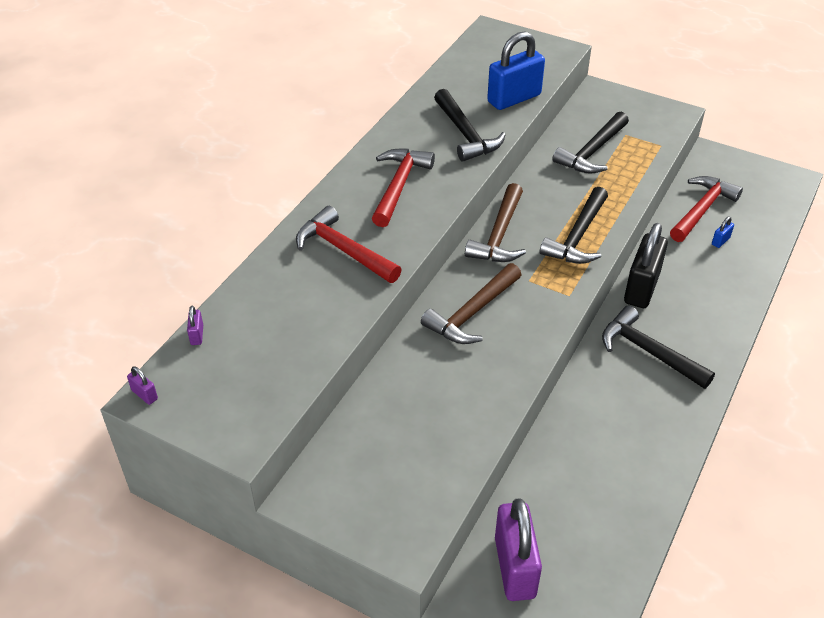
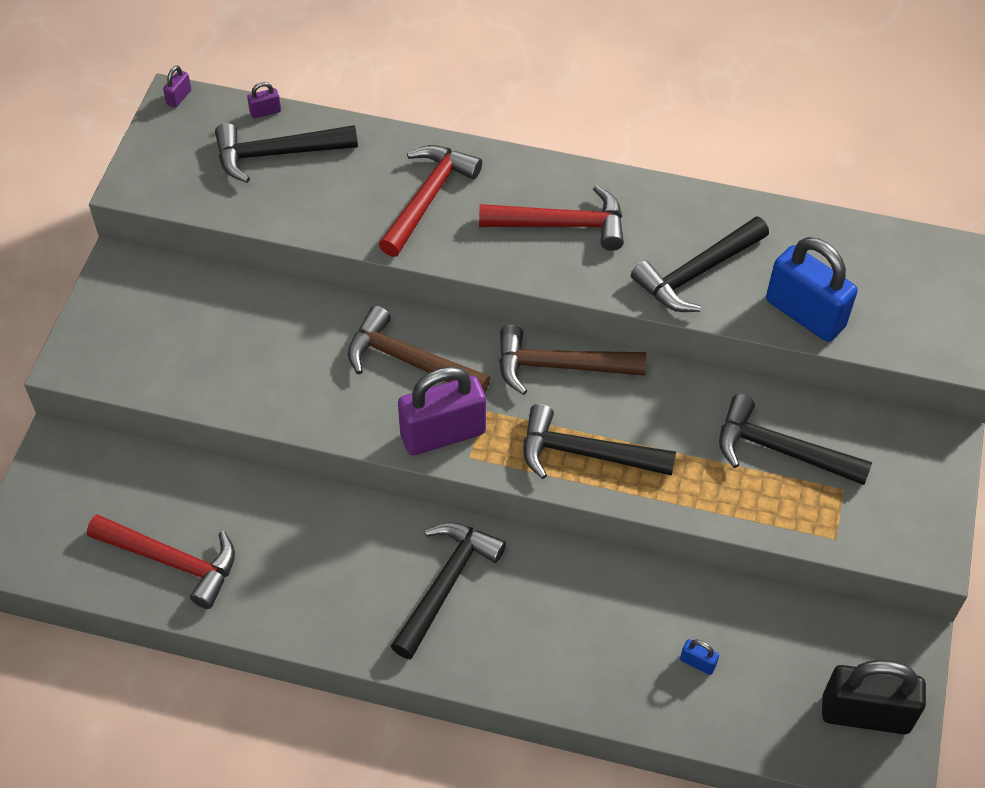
camera: 75 degrees right, 10 degrees up
purple padlock [495,499,542,601] -> purple padlock moved to [398,366,486,455]
black padlock [624,223,668,308] -> black padlock moved to [822,660,926,734]
red hammer [670,176,743,242] -> red hammer moved to [87,514,235,609]
none -> black hammer [215,123,358,183]

